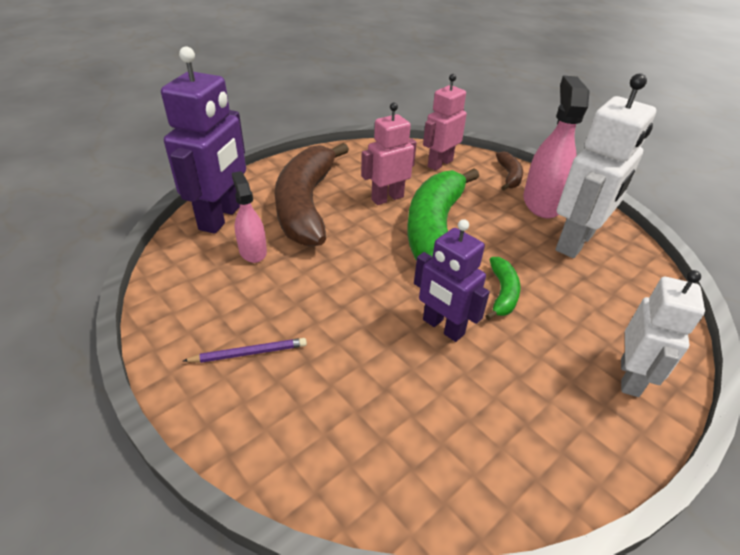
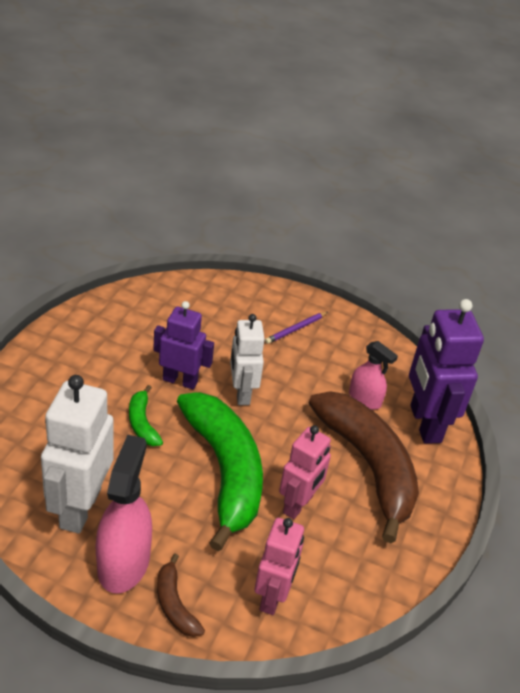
camera: 150 degrees right, 0 degrees up
pink spray bottle [523,76,590,218] -> pink spray bottle turned 150 degrees counterclockwise [96,435,152,594]
white robot [621,270,705,397] -> white robot moved to [230,314,265,405]

